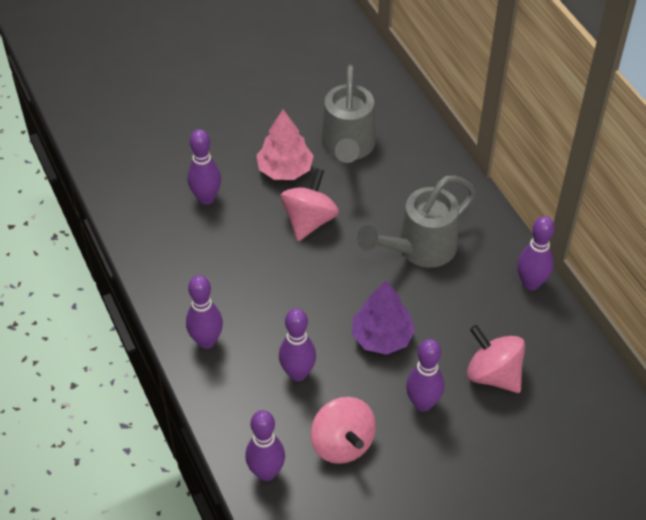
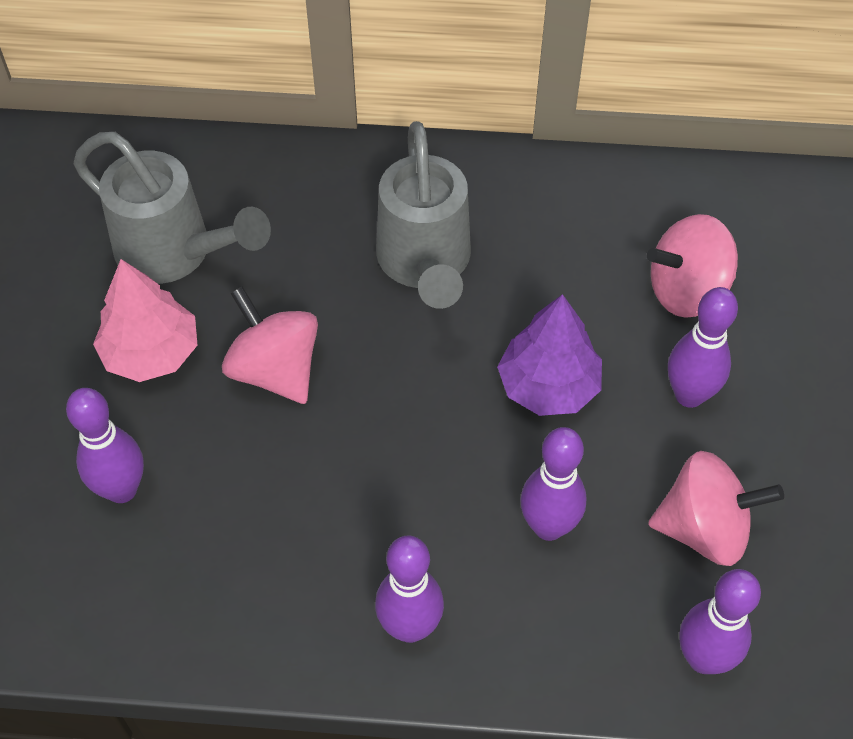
camera: 60 degrees left, 5 degrees up
purple bowling pin [517,216,555,291] -> none

